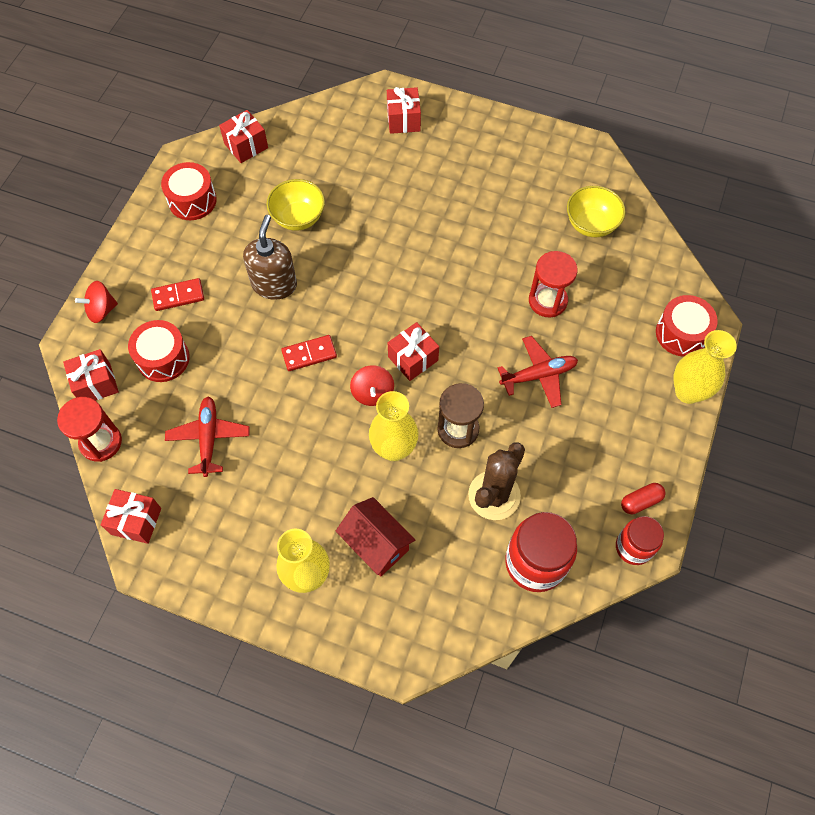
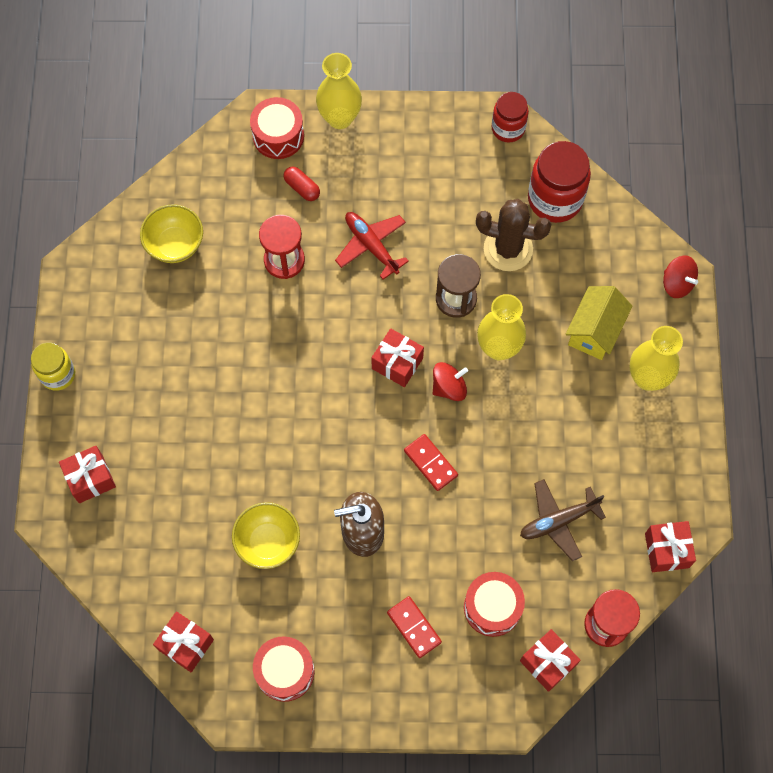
camera: 110 degrees left, 5 degrees up
red spinning top [75,281,118,323] -> red spinning top moved to [663,255,698,298]
red plane [165,396,249,477] -> brown plane [520,479,606,561]
red house [336,497,415,577] -> yellow house [566,286,633,360]
red capsule [621,483,665,514] -> red capsule moved to [284,166,320,201]
none -> yellow jar [31,342,75,391]

